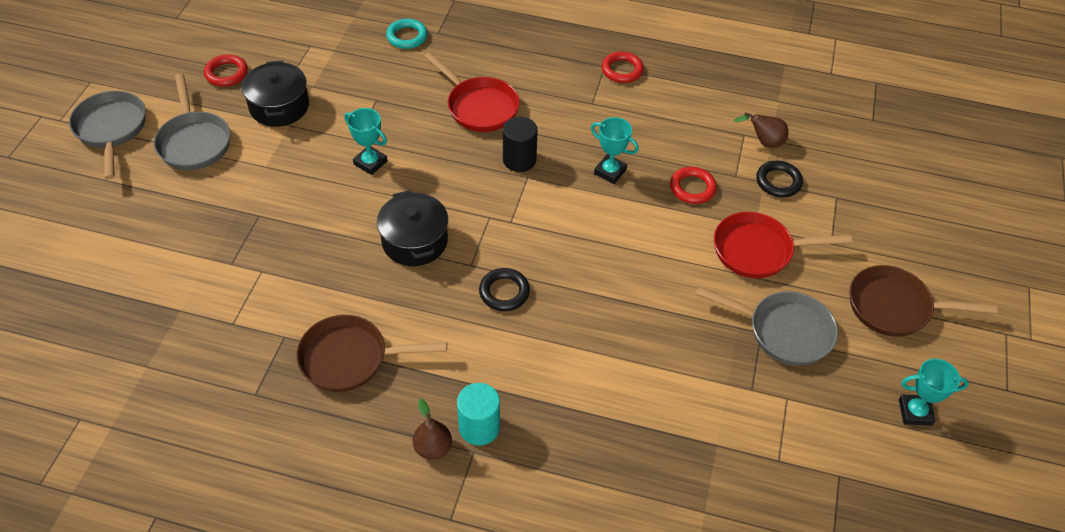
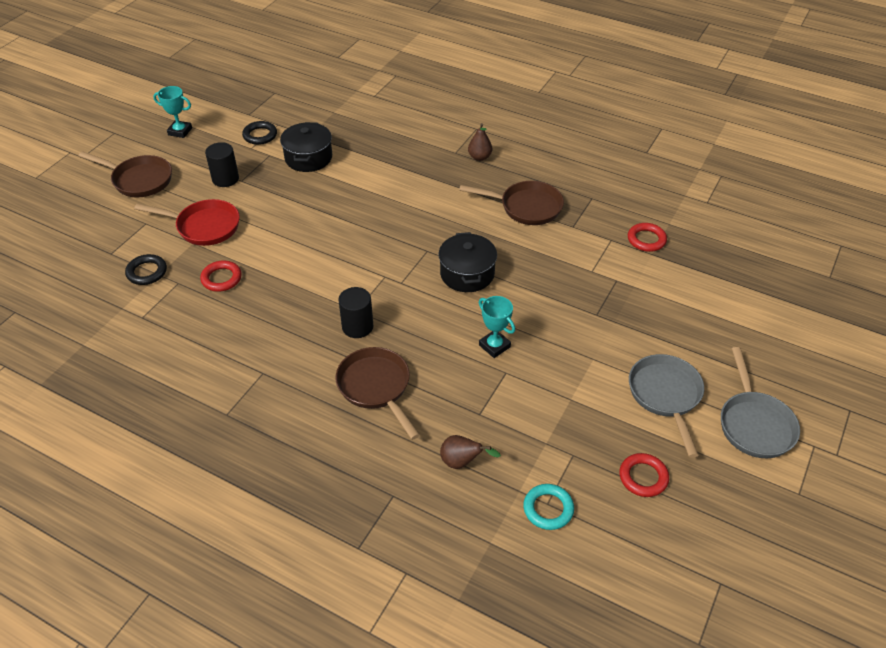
camera: 165 degrees left, 5 degrees down
black pot [242,61,309,127] -> black pot moved to [280,122,332,172]
turquoise ring [386,19,428,49] -> turquoise ring moved to [523,484,574,530]
red pan [424,52,520,132] -> brown pan [336,347,420,440]
turquoise cylinder [457,383,500,445] -> none
black ring [479,268,530,311] -> black ring moved to [242,121,277,145]
turquoise trophy [591,117,639,184] -> none
red ring [601,51,644,83] -> red ring moved to [628,223,667,252]
grey pan [695,286,838,365] -> black cylinder [205,142,239,187]
brown pear [734,112,788,148] -> brown pear moved to [440,435,501,469]

